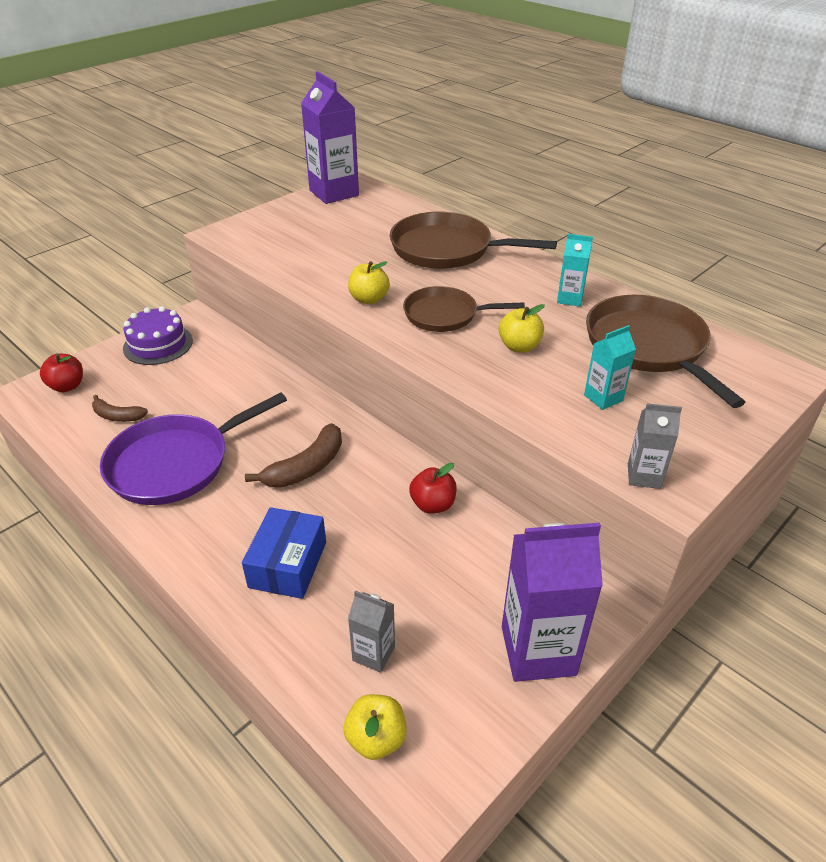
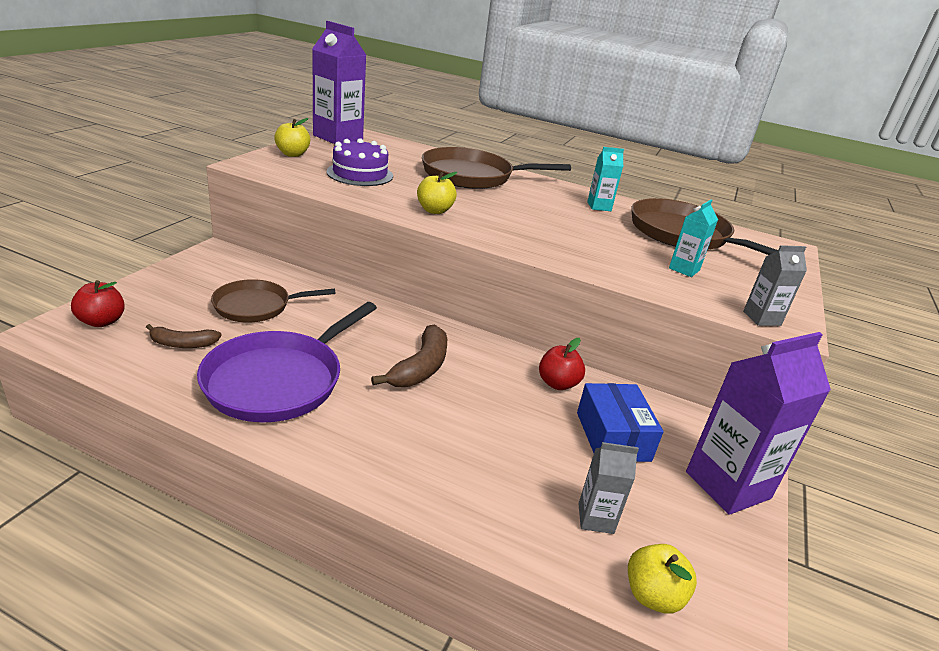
camera: 25 degrees left, 10 degrees down
purple cake [123,306,193,365] -> purple cake moved to [327,138,393,186]
blue box [242,507,326,599] -> blue box moved to [577,383,664,462]
brown pan [403,286,525,332] -> brown pan moved to [211,279,336,322]
yellow apple [499,304,545,353] -> yellow apple moved to [274,118,310,157]

